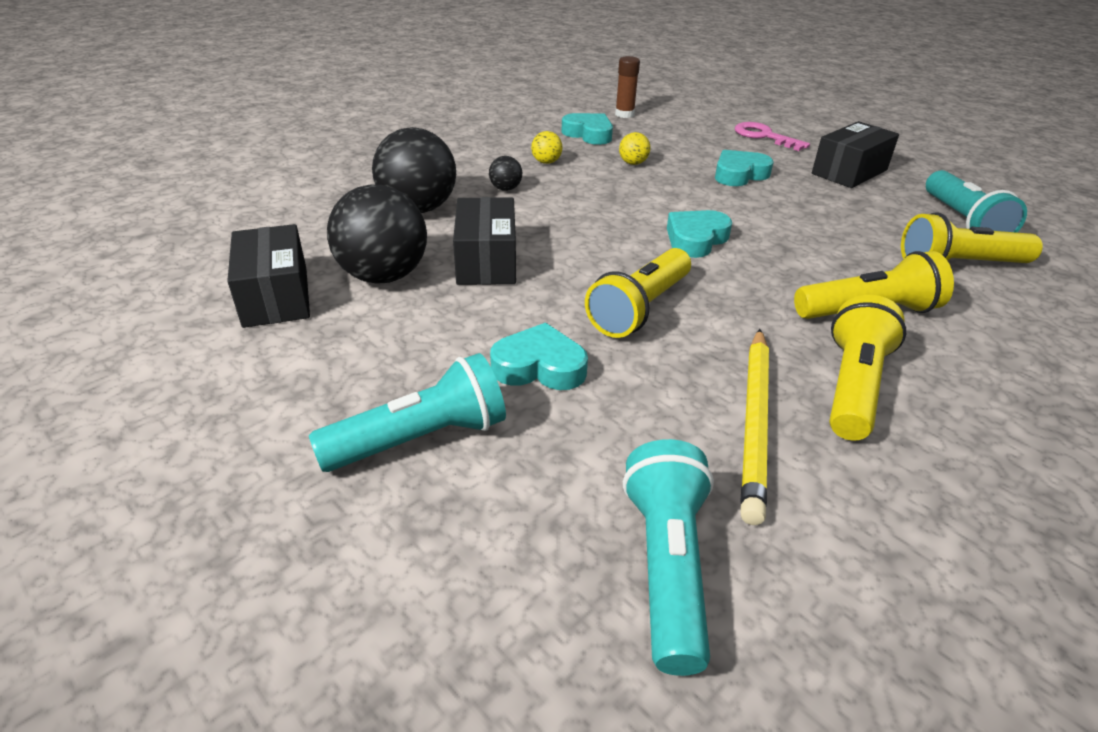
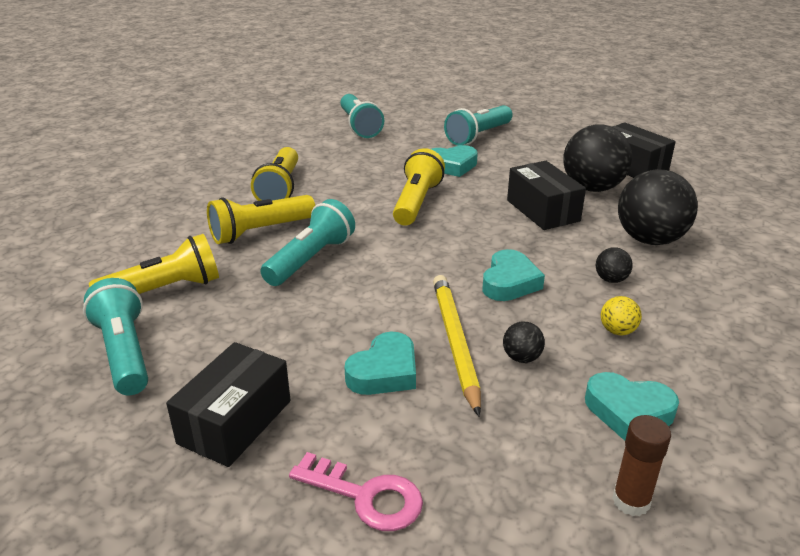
camera: 160 degrees right, 5 degrees down
yellow ball [619,132,650,165] -> black ball [503,321,545,363]
turquoise heart [667,210,732,258] -> turquoise heart moved to [482,249,545,301]
yellow pencil [740,329,769,525] -> yellow pencil moved to [433,275,481,416]
none -> turquoise flashlight [260,199,355,286]

